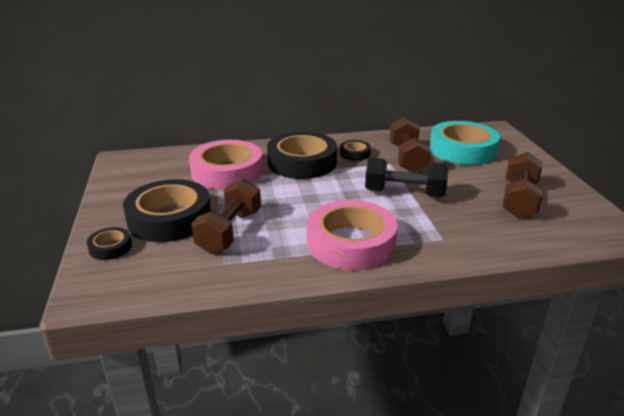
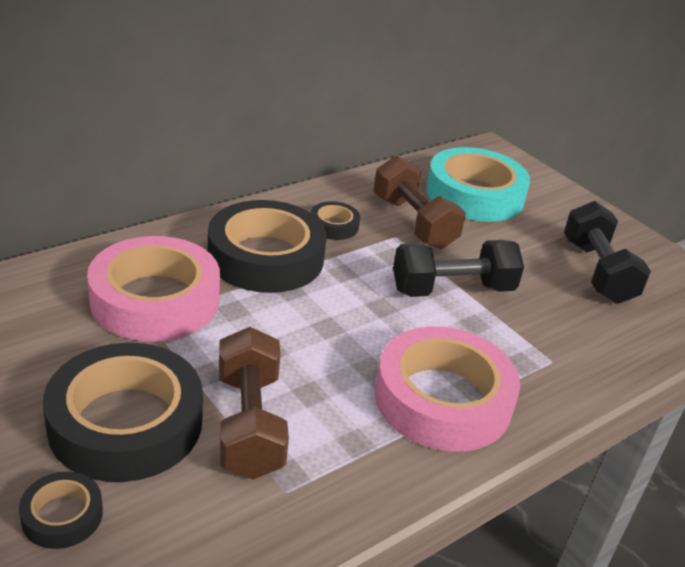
camera: 30 degrees left, 5 degrees up
brown dumbbell [502,152,543,218] -> black dumbbell [564,201,651,304]

